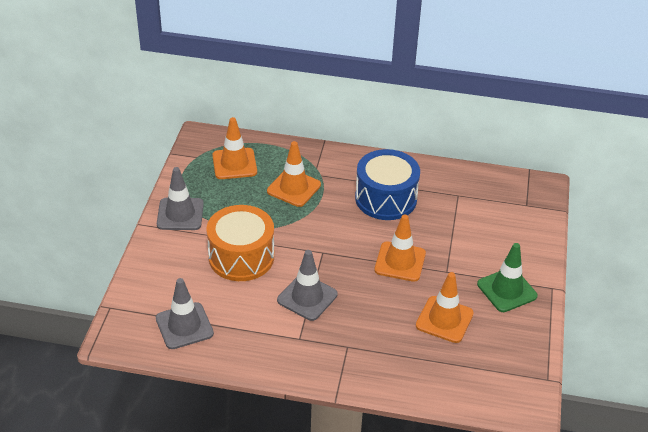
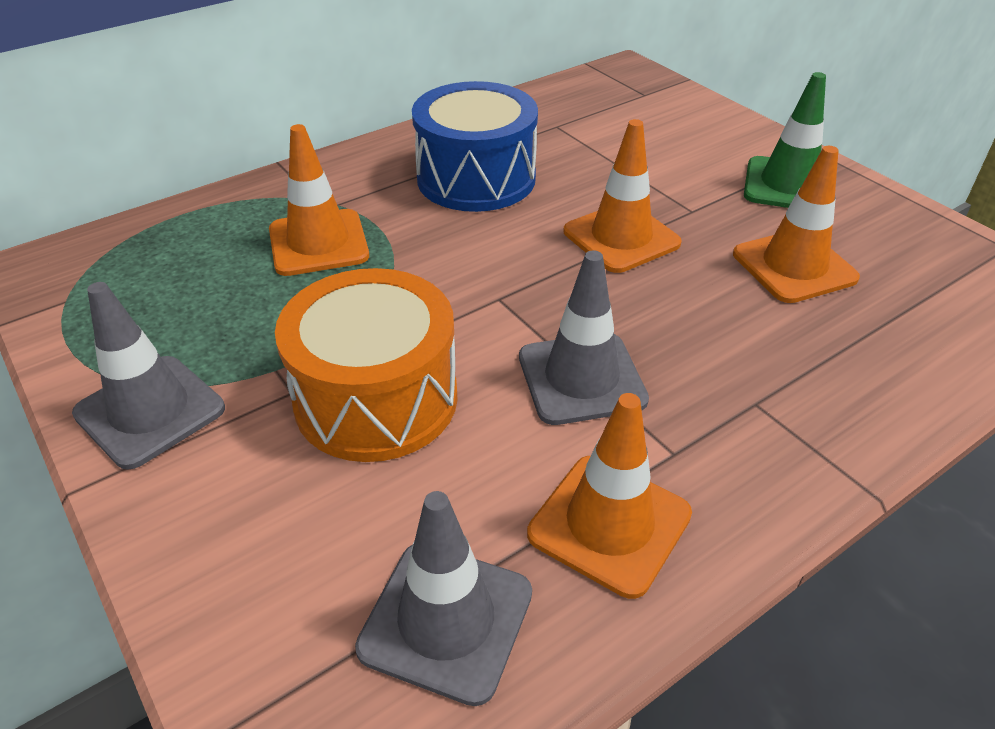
camera: 45 degrees left, 0 degrees up
orange traffic cone [212,117,257,179] -> orange traffic cone moved to [527,393,692,599]

